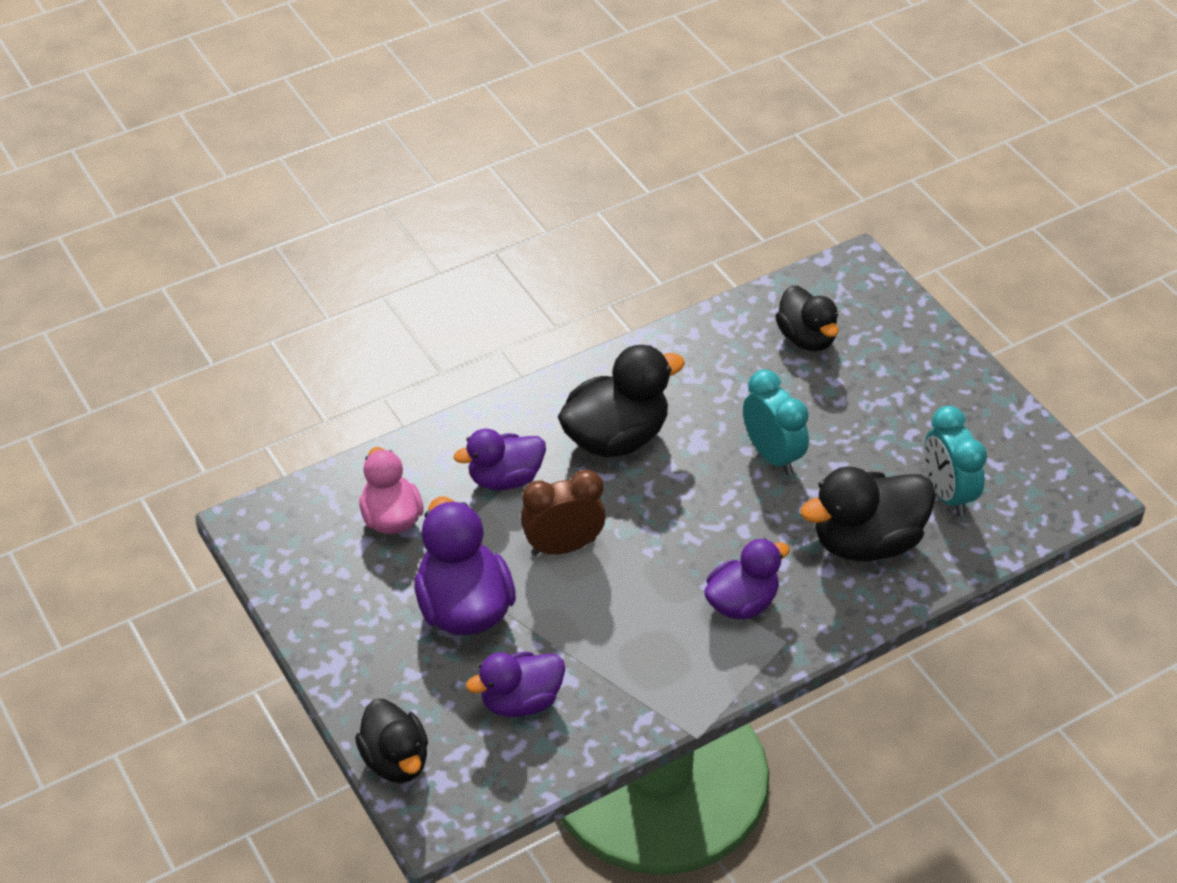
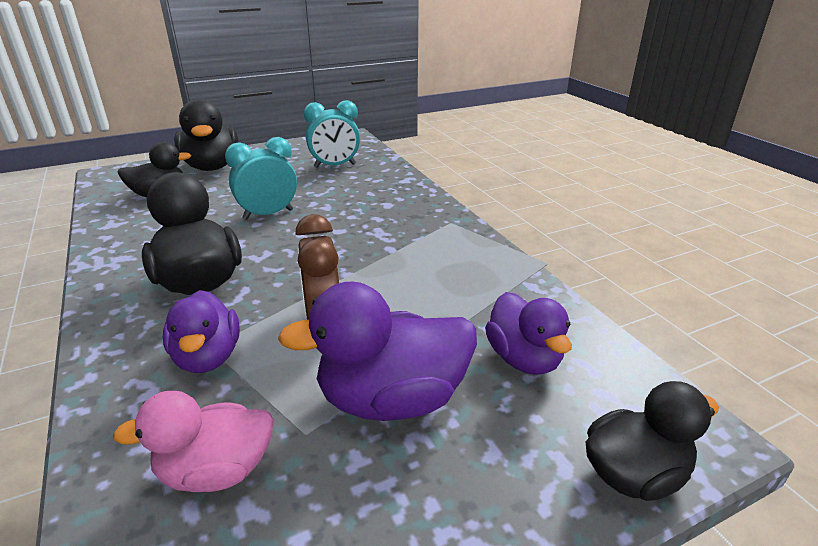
camera: 85 degrees left, 15 degrees down
purple duck [704,538,790,619] -> none
black duck [800,467,936,561] -> black duck moved to [174,99,239,171]

